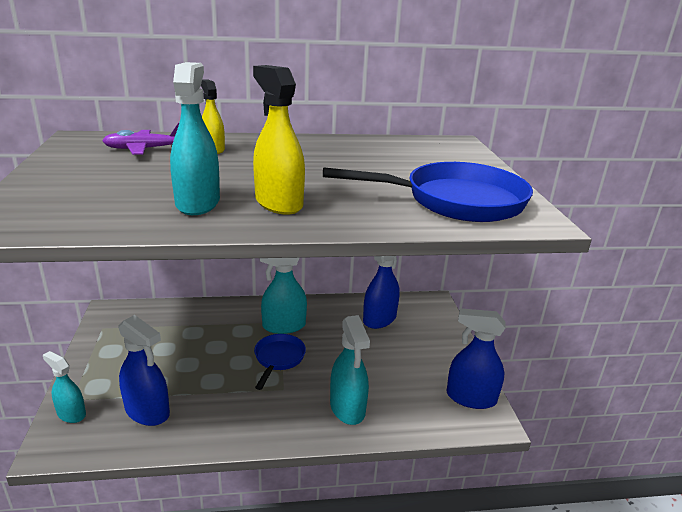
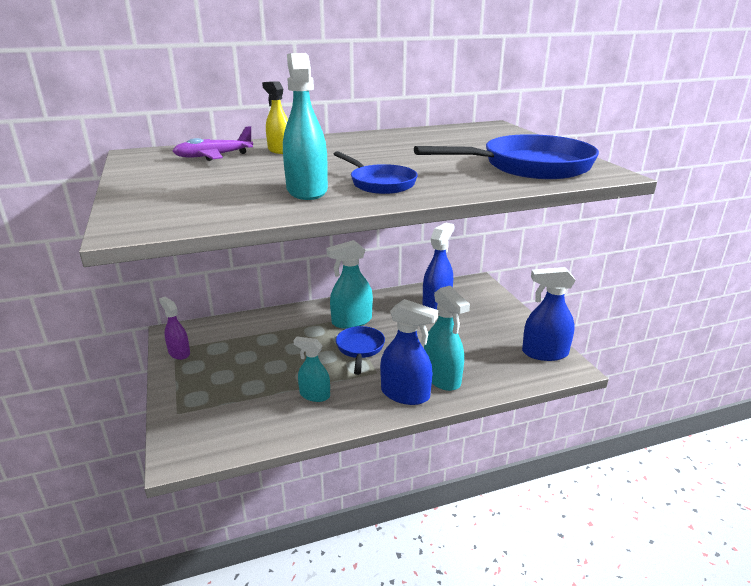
camera: 10 degrees left, 0 degrees up
turquoise spray bottle [43,351,86,423] -> turquoise spray bottle moved to [293,337,330,402]
blue spray bottle [118,315,170,426] -> blue spray bottle moved to [380,299,438,405]
yellow spray bottle [253,65,305,215] -> blue pan [334,151,418,194]
none -> purple spray bottle [159,297,190,360]

